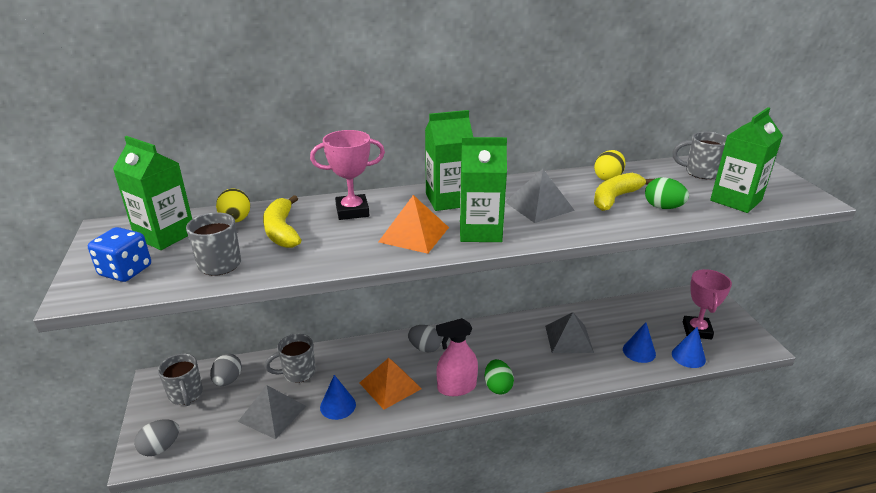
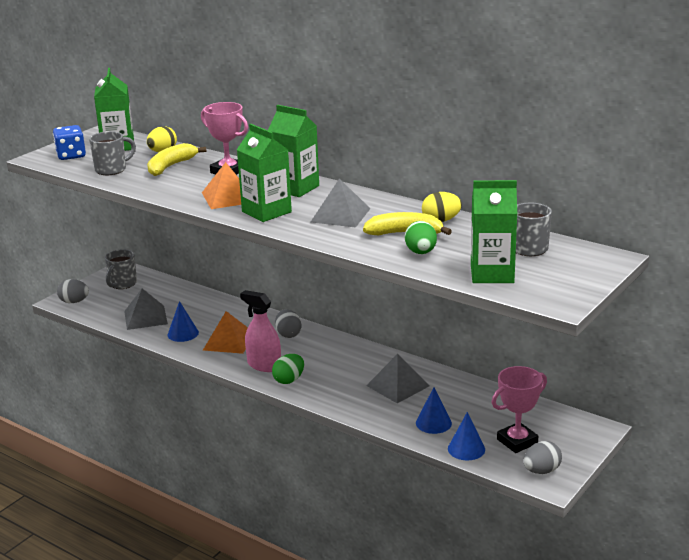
camera: 50 degrees right, 5 degrees down
grey egg [210,354,242,386] -> grey egg moved to [523,441,562,474]
grey mug [264,334,316,383] -> none

